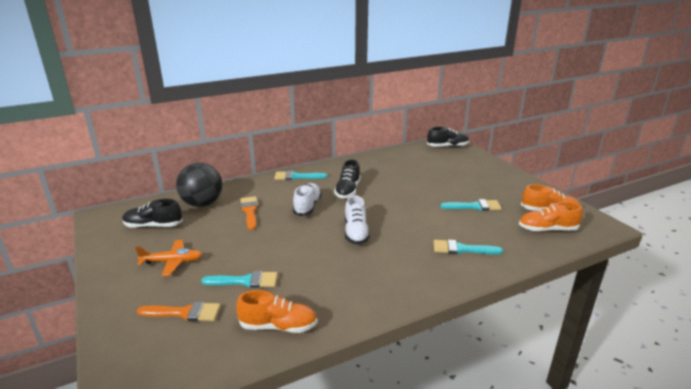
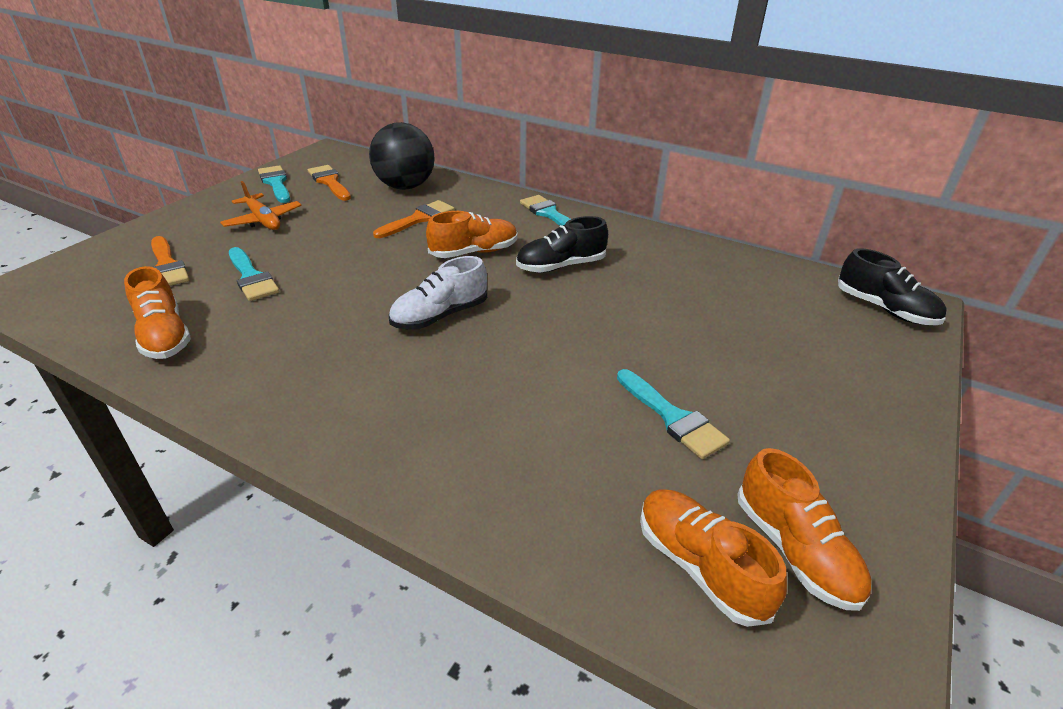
camera: 55 degrees right, 10 degrees up
black shoe [122,199,183,228] -> orange brush [308,165,351,201]
white shoe [293,183,322,216] -> orange shoe [426,211,518,258]
turquoise brush [434,239,503,254] -> turquoise brush moved to [258,165,290,203]

